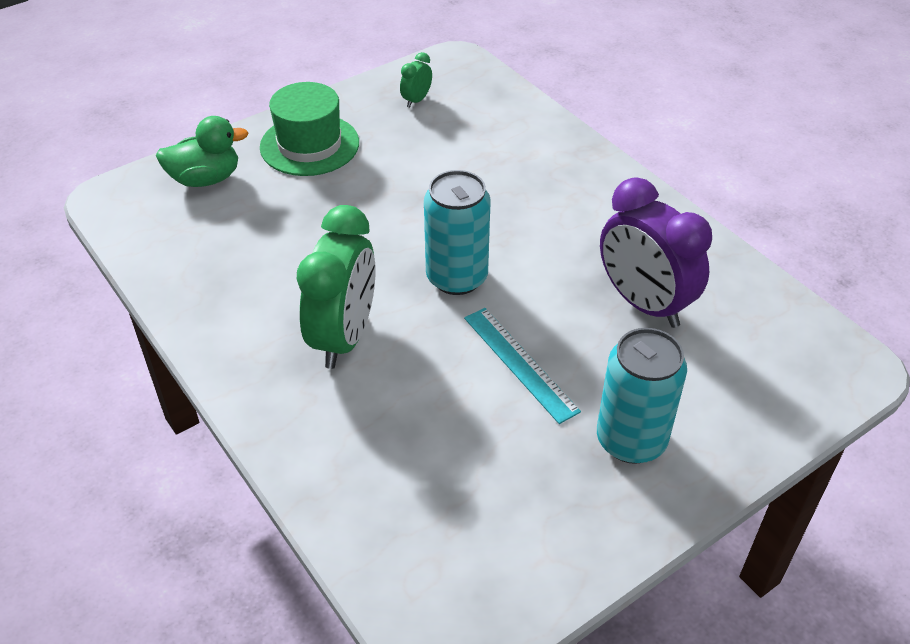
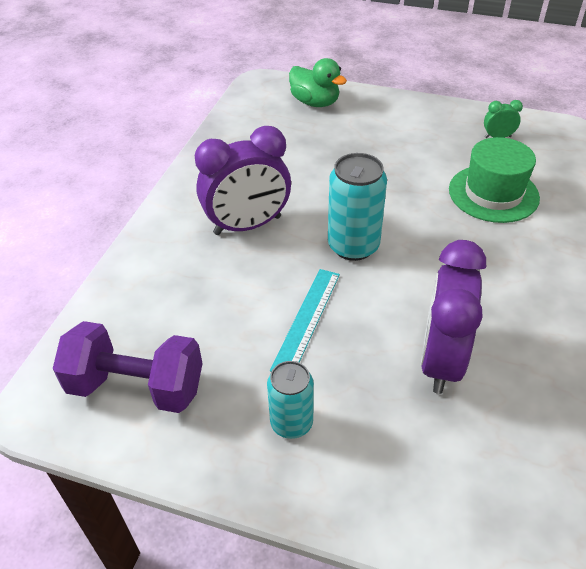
camera: 55 degrees right, 0 degrees up
green hat [260,82,359,176] -> green hat moved to [449,137,540,223]
green clock [297,205,376,369] -> purple clock [195,126,291,235]
turquoise can [597,328,687,464] -> turquoise can [267,361,314,439], size x0.65
none -> purple dumbbell [53,321,203,413]

